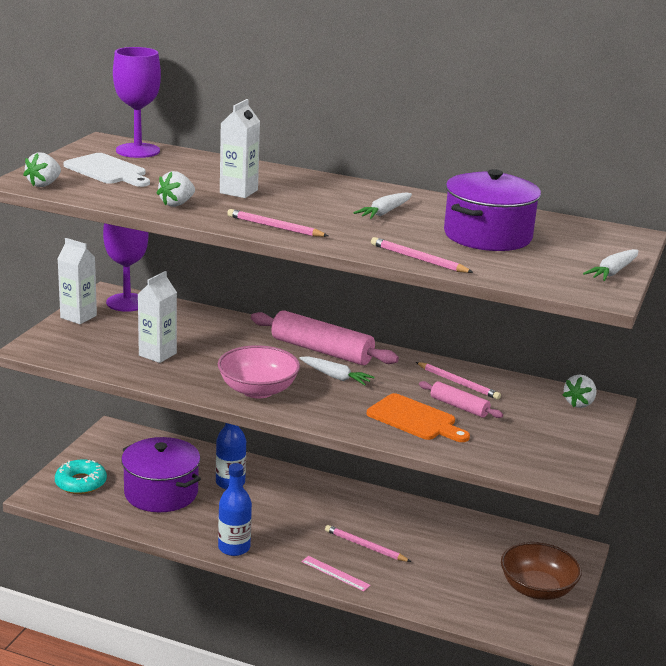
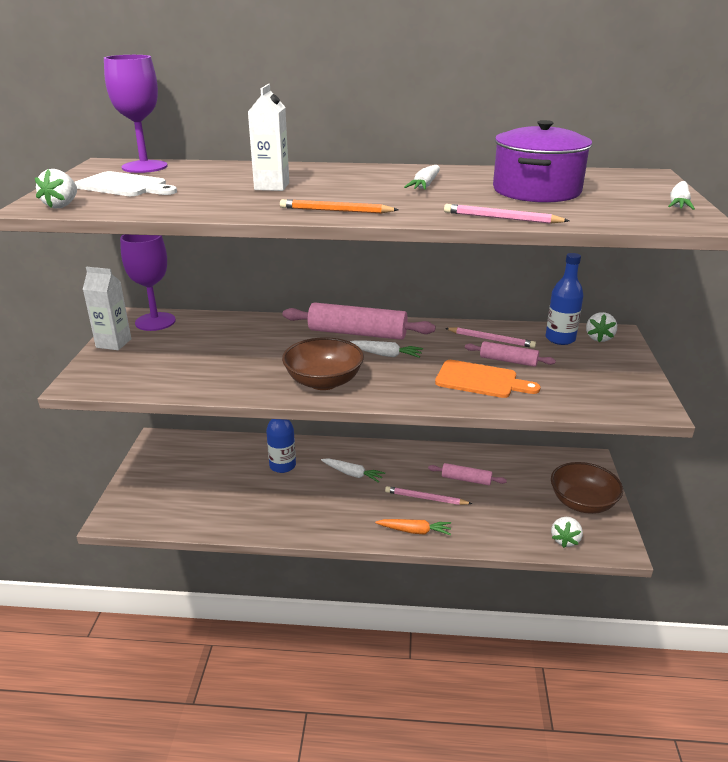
camera: 15 degrees left, 5 degrees up
turquoise donut [55,459,107,494] -> none
purple pot [121,437,201,512] -> none
white carton [138,271,177,363] -> none
white strawberry [156,171,195,207] -> white strawberry moved to [551,517,583,548]
pink bowl [218,345,300,398] -> brown bowl [282,337,364,390]
blue bottle [218,463,252,556] -> blue bottle moved to [546,253,584,345]
pink pencil [227,209,328,237] -> orange pencil [280,199,399,213]
pink ruler [301,556,371,591] -> orange carrot [375,519,451,535]
none -> white carrot [321,458,385,483]
none -> pink rolling pin [428,463,507,485]

